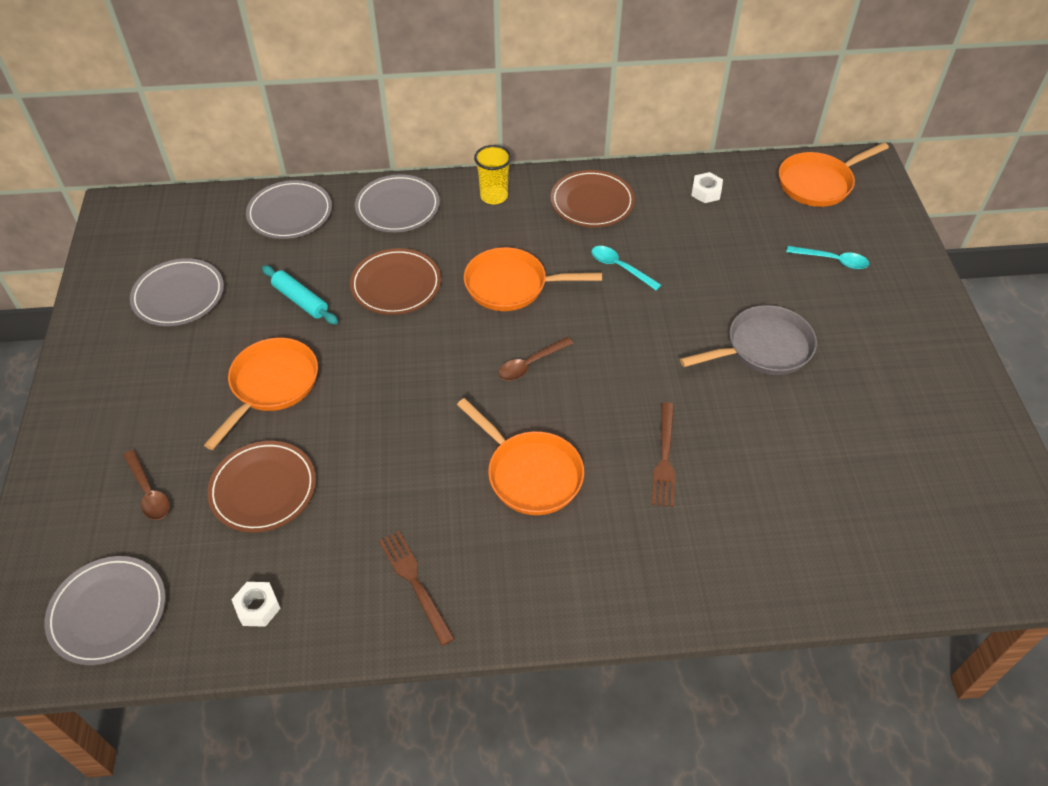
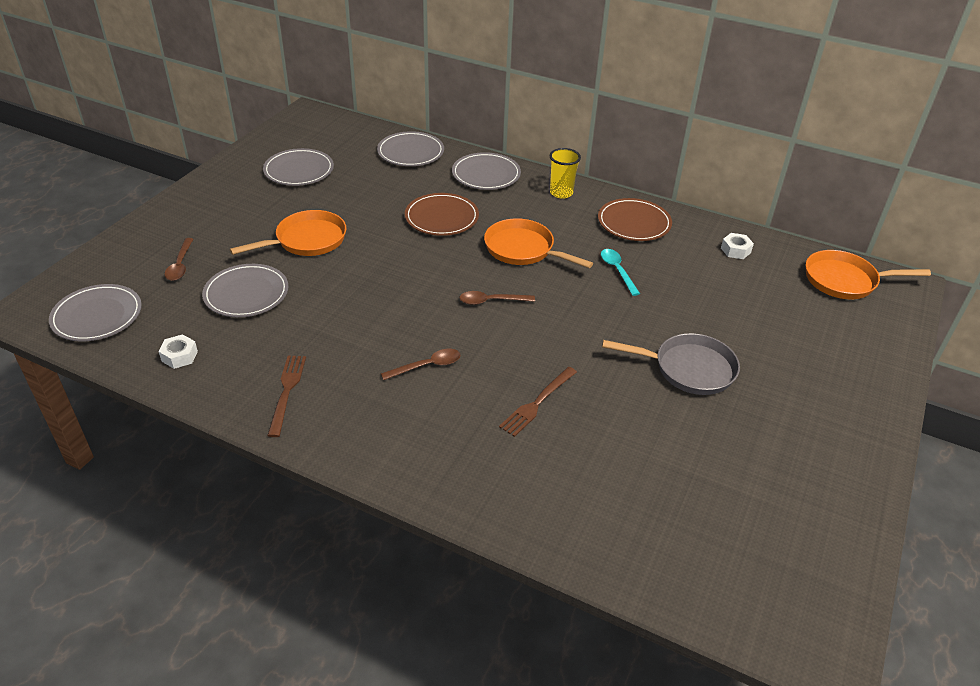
camera: 30 degrees right, 10 degrees down
brown plate [207,441,316,533] -> grey plate [202,264,289,317]
turquoise rolling pin [262,265,338,324] -> none
orange pan [457,398,584,515] -> brown spoon [381,349,461,380]
turquoise spoon [787,246,869,269] -> none

